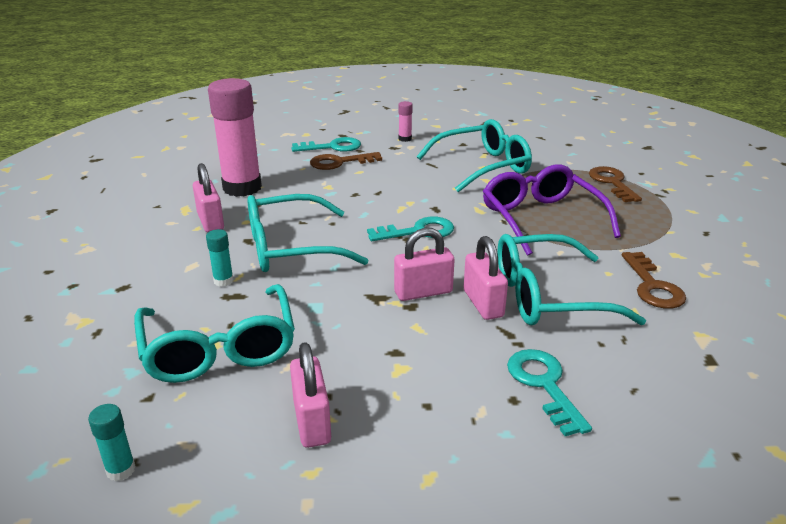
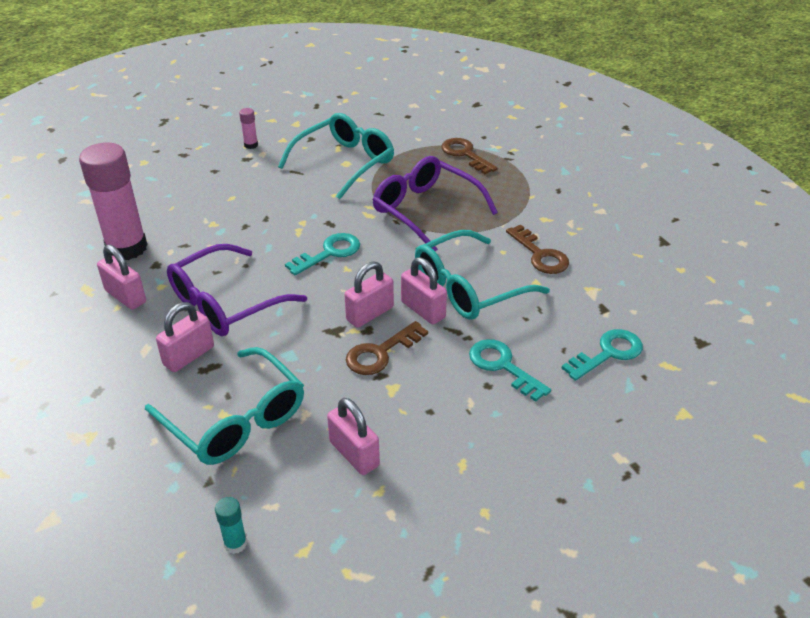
camera: 25 degrees left, 10 degrees up
turquoise glue stick [206,229,234,287] -> pink padlock [156,302,214,372]
turquoise glasses [247,194,368,272] -> purple glasses [167,244,307,336]
turquoise key [292,137,361,152] -> turquoise key moved to [562,329,643,381]
brown key [310,152,382,170] -> brown key moved to [346,321,428,375]

